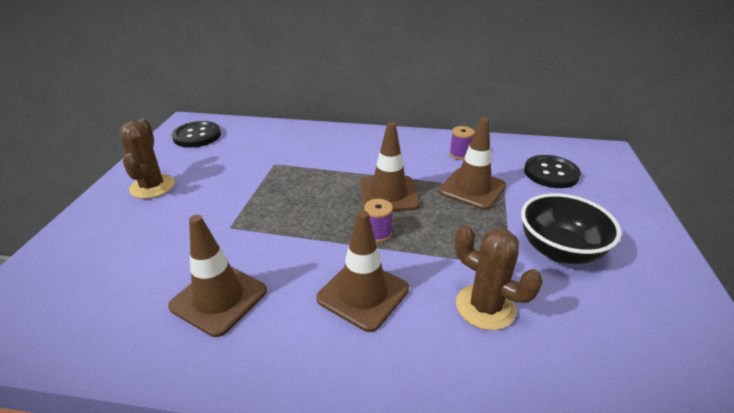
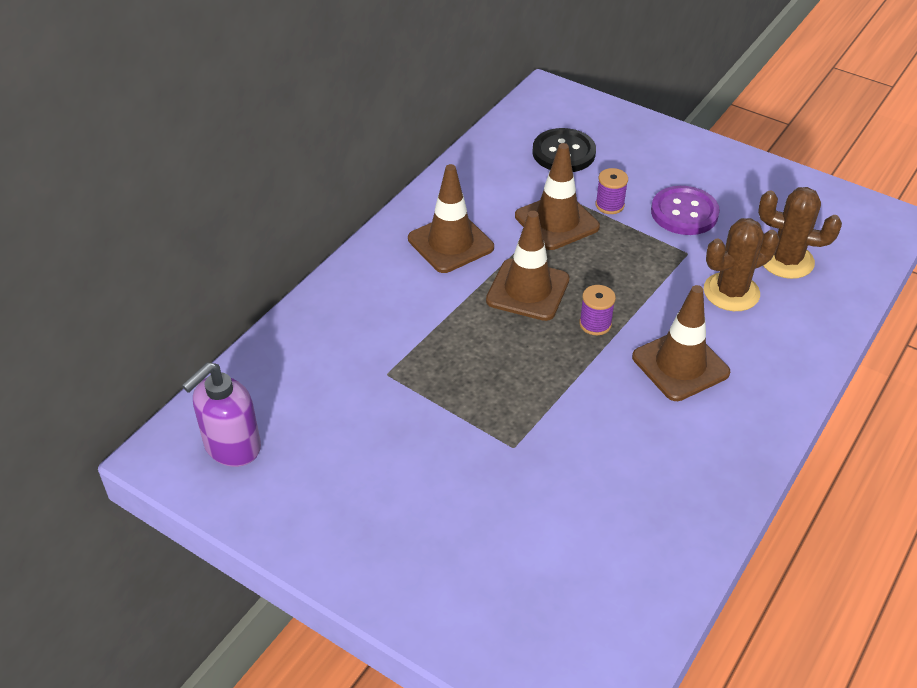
camera: 65 degrees left, 10 degrees up
brown cactus [120,119,175,199] -> brown cactus moved to [758,187,842,279]
brown traffic cone [168,215,267,337] -> brown traffic cone moved to [408,164,494,273]
black button [172,121,221,148] -> purple soap dispenser [182,362,261,467]
purple spool [449,126,475,160] -> purple spool moved to [596,168,628,214]
black bowl [521,193,621,264] -> purple button [651,186,720,235]

